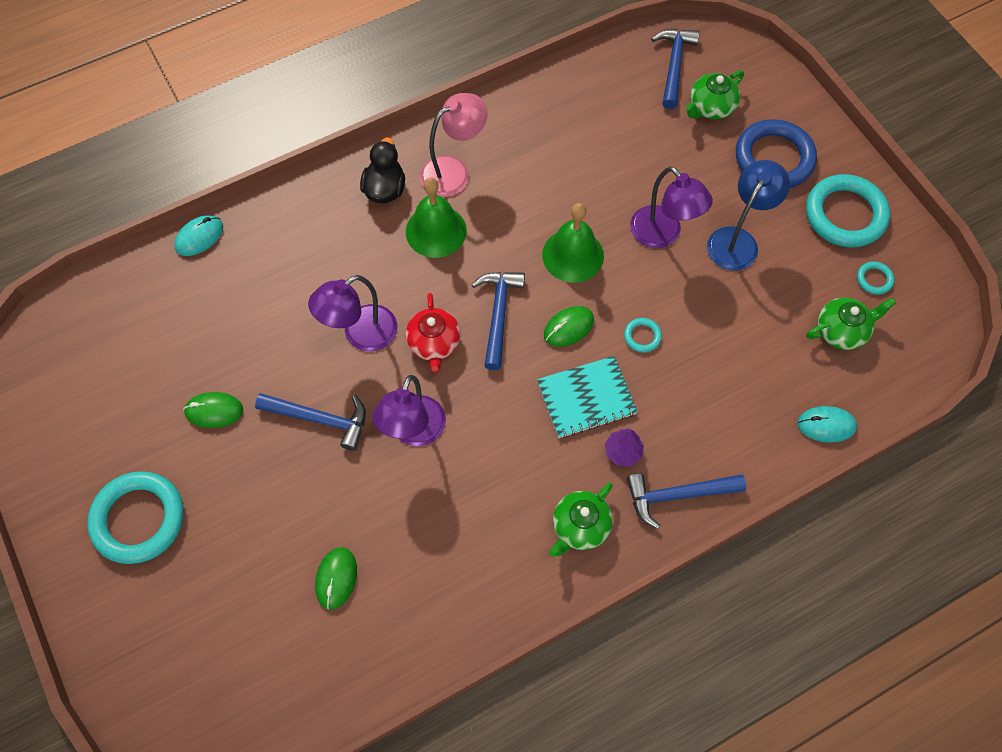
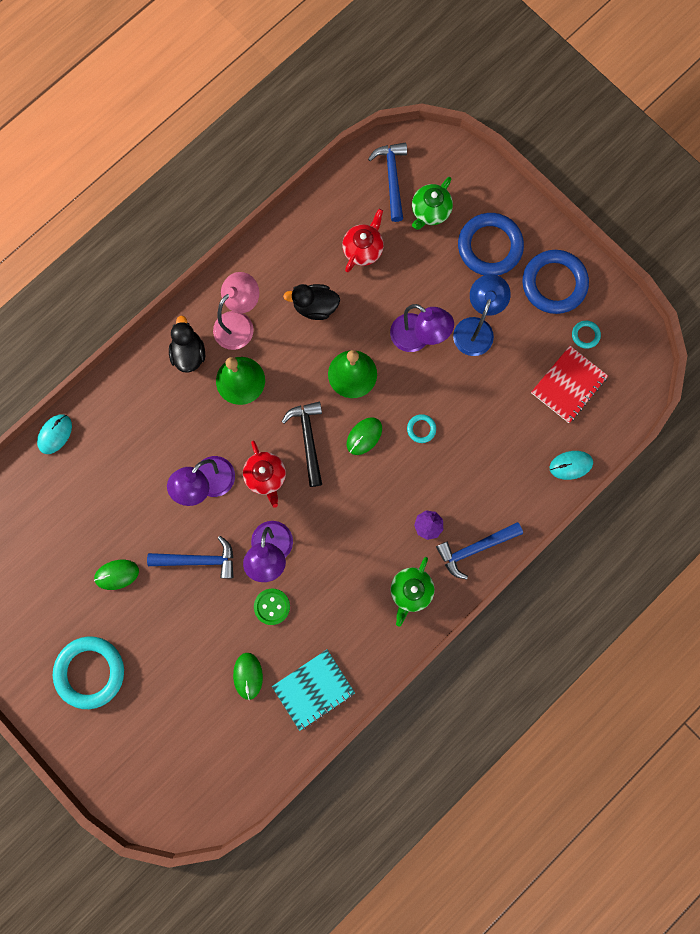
camera: 15 degrees left, 15 degrees up
blue hammer [472,272,525,370] -> black hammer [282,402,322,487]
turquoise notebook [537,356,638,438] -> turquoise notebook moved to [272,650,355,731]
turquoise ring [806,174,890,248] -> blue ring [522,250,589,314]
green teapot [806,297,896,350] -> red notebook [531,346,608,423]
none -> green button [254,589,290,625]
none -> black duck [283,284,340,320]
none -> red teapot [342,209,384,273]

